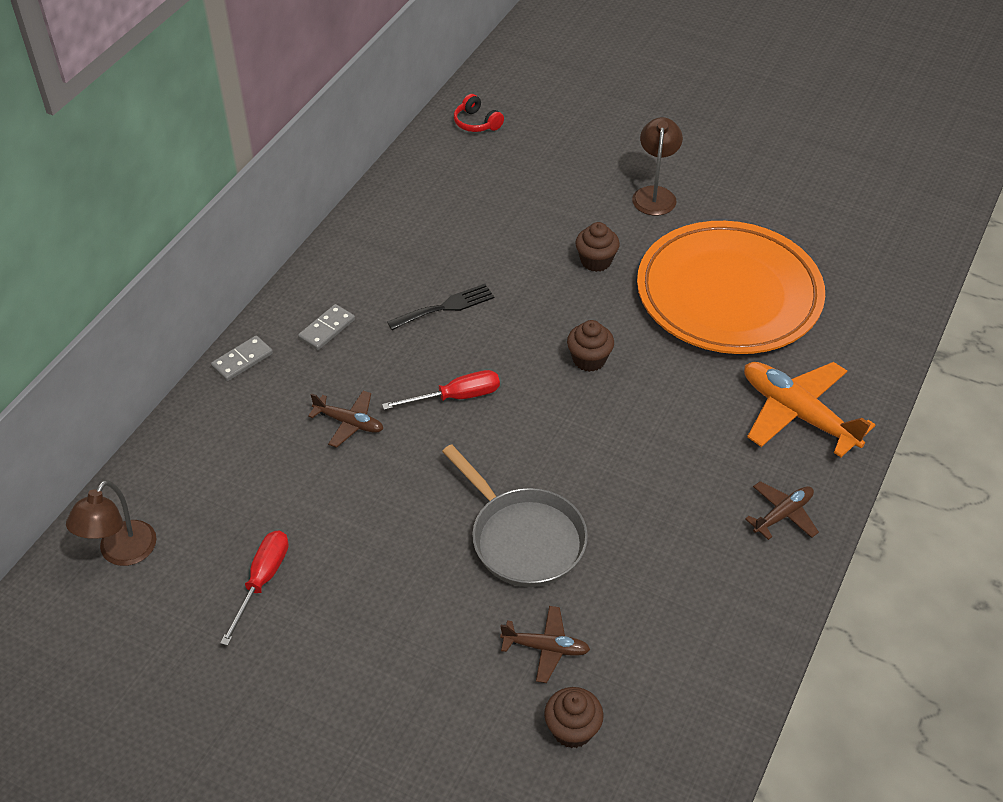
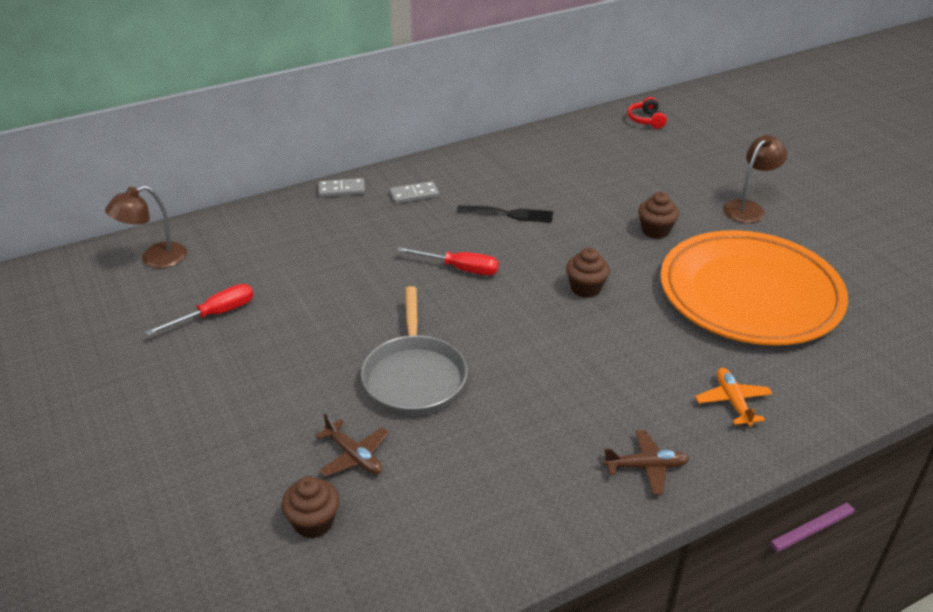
camera: 35 degrees right, 10 degrees down
brown plane [308,391,383,448] -> none
orange plane [744,362,875,457] -> orange plane [695,368,772,427], size x0.54

